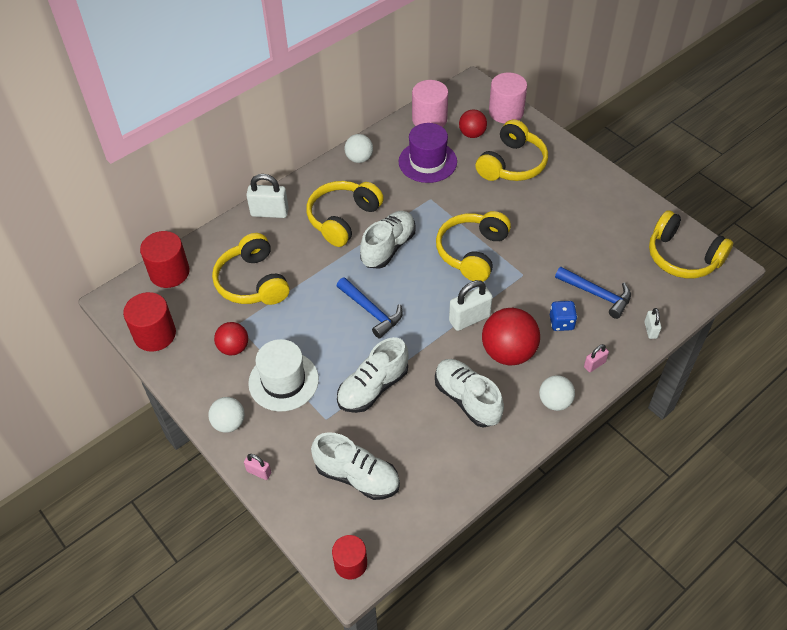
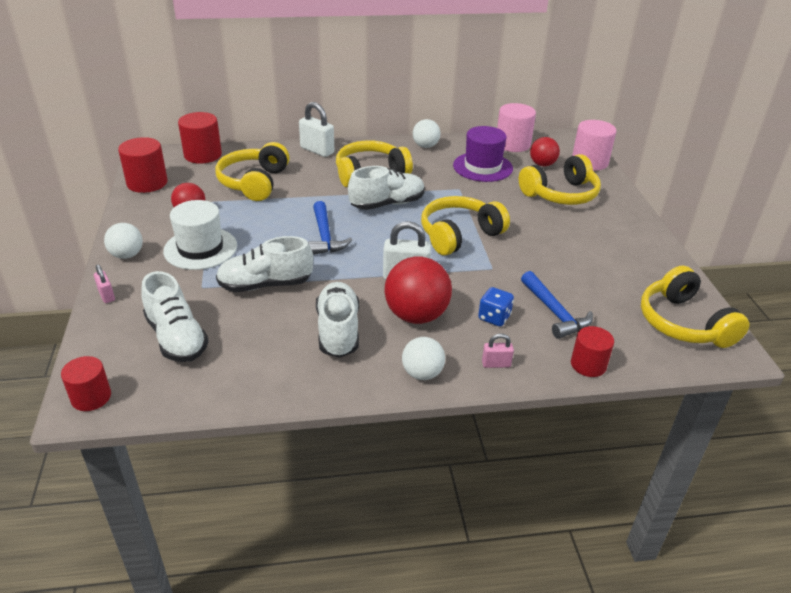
camera: 30 degrees right, 15 degrees down
white padlock [644,308,661,339] -> red cylinder [571,326,614,377]

